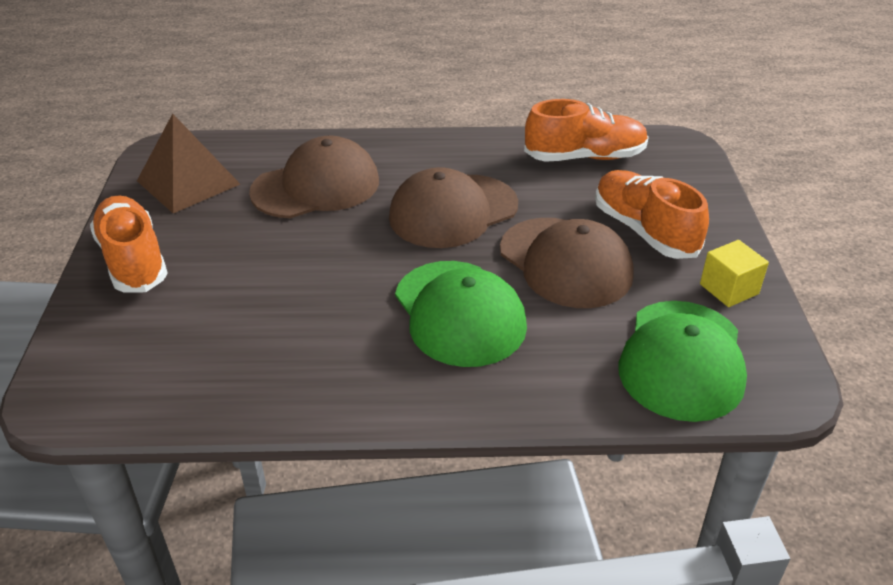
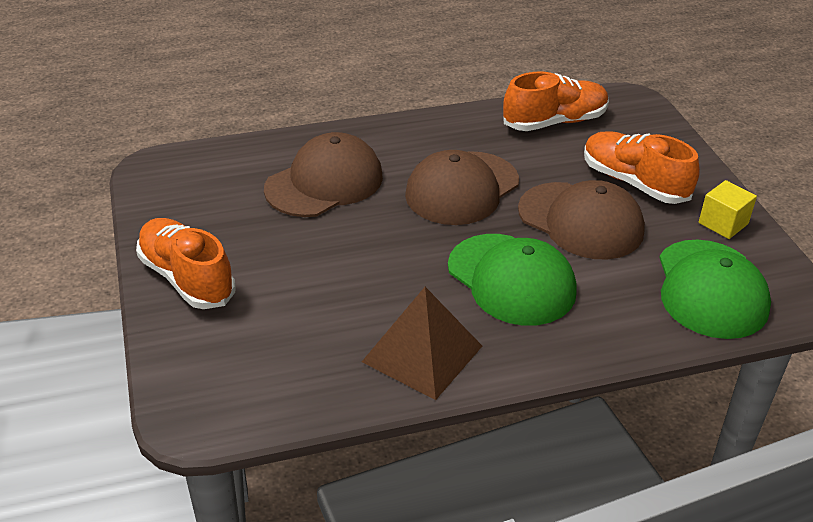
camera: 15 degrees left, 0 degrees up
brown pyramid [137,114,240,213] -> brown pyramid moved to [362,287,482,400]

